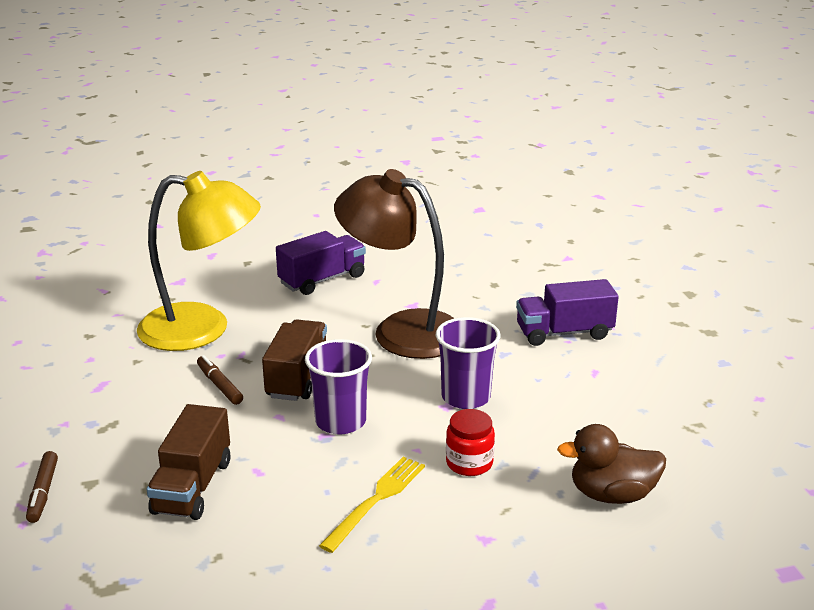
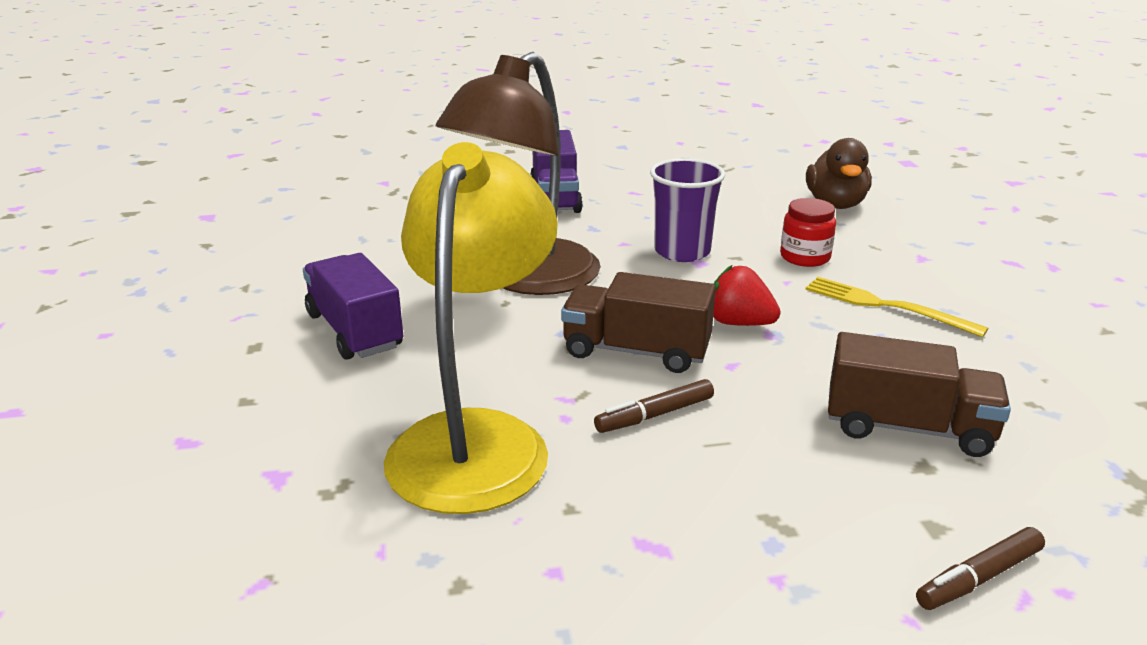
camera: 85 degrees left, 0 degrees up
brown marker [26,451,58,523] -> brown marker turned 150 degrees clockwise [916,527,1045,610]
purple cup [305,339,372,434] -> red strawberry [713,265,781,326]

